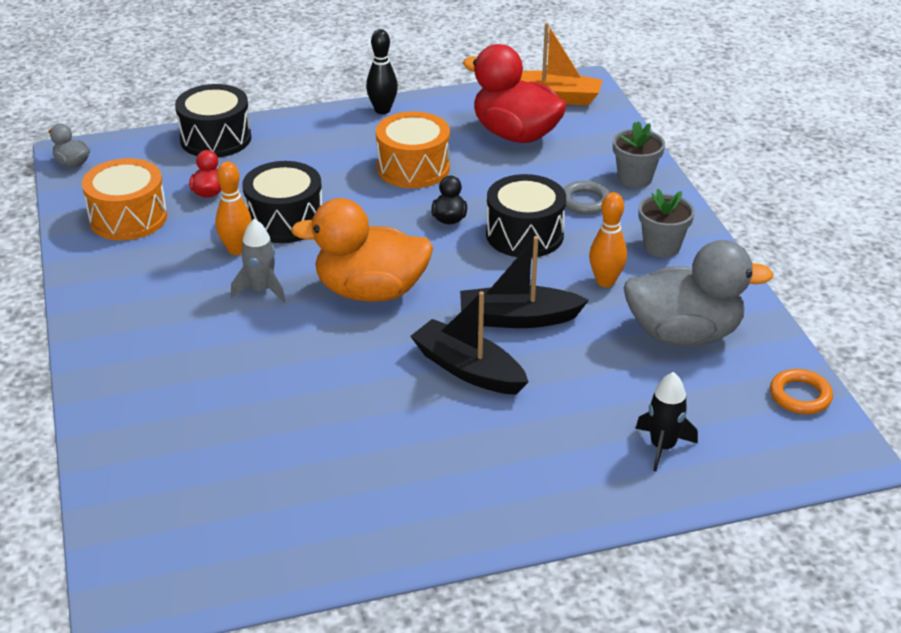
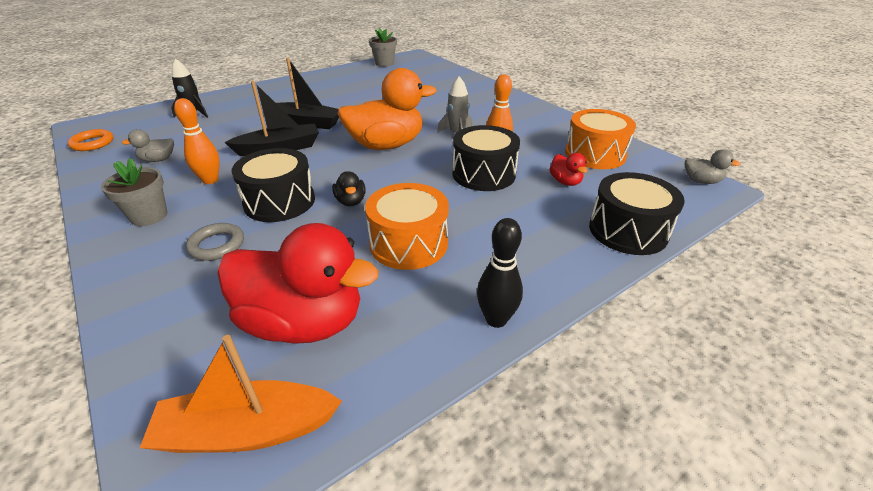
camera: 160 degrees right, 0 degrees up
grey flower pot [613,121,665,188] -> grey flower pot moved to [369,28,397,67]
grey duck [624,240,774,346] -> grey duck [122,129,174,162], size x0.43

